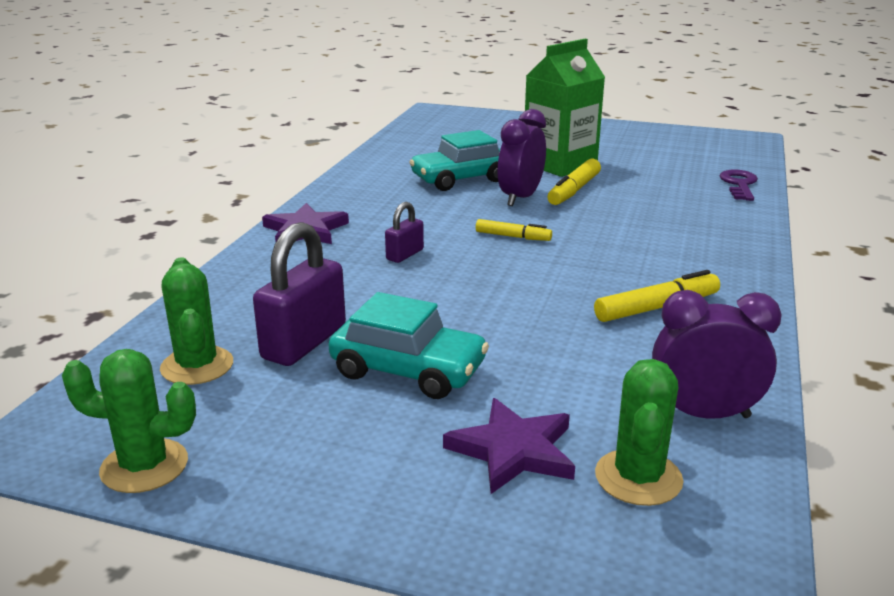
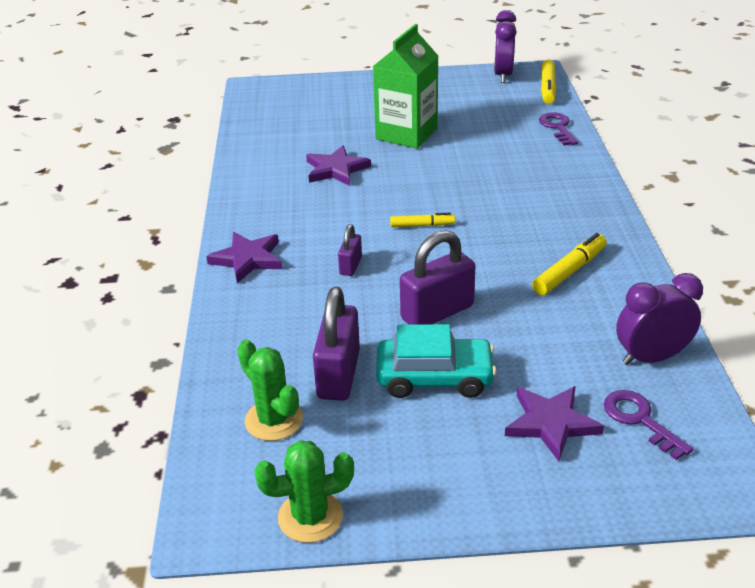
camera: 20 degrees left, 10 degrees up
turquoise car [409,130,500,191] -> purple star [306,146,371,186]
purple clock [498,109,546,206] -> purple clock moved to [494,10,516,83]
yellow marker [547,159,601,205] -> yellow marker moved to [541,60,557,104]
green cactus [595,359,684,506] -> purple key [604,390,693,460]
none -> purple padlock [400,230,475,325]

